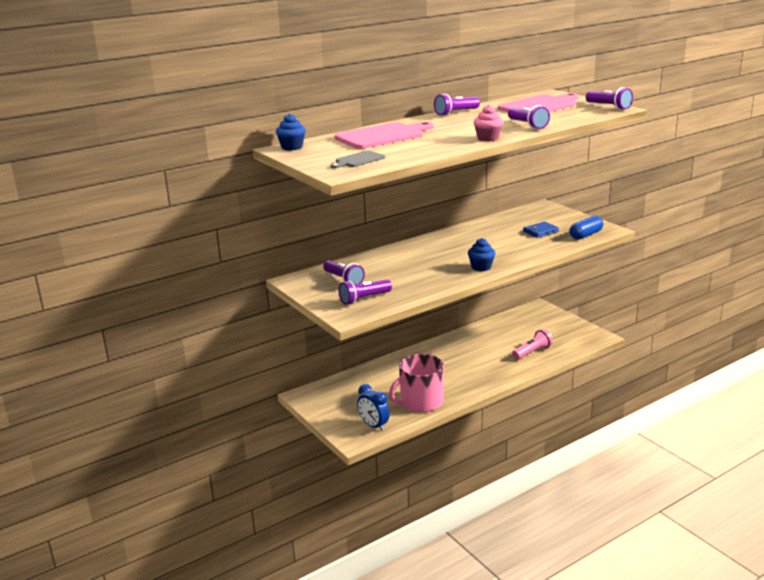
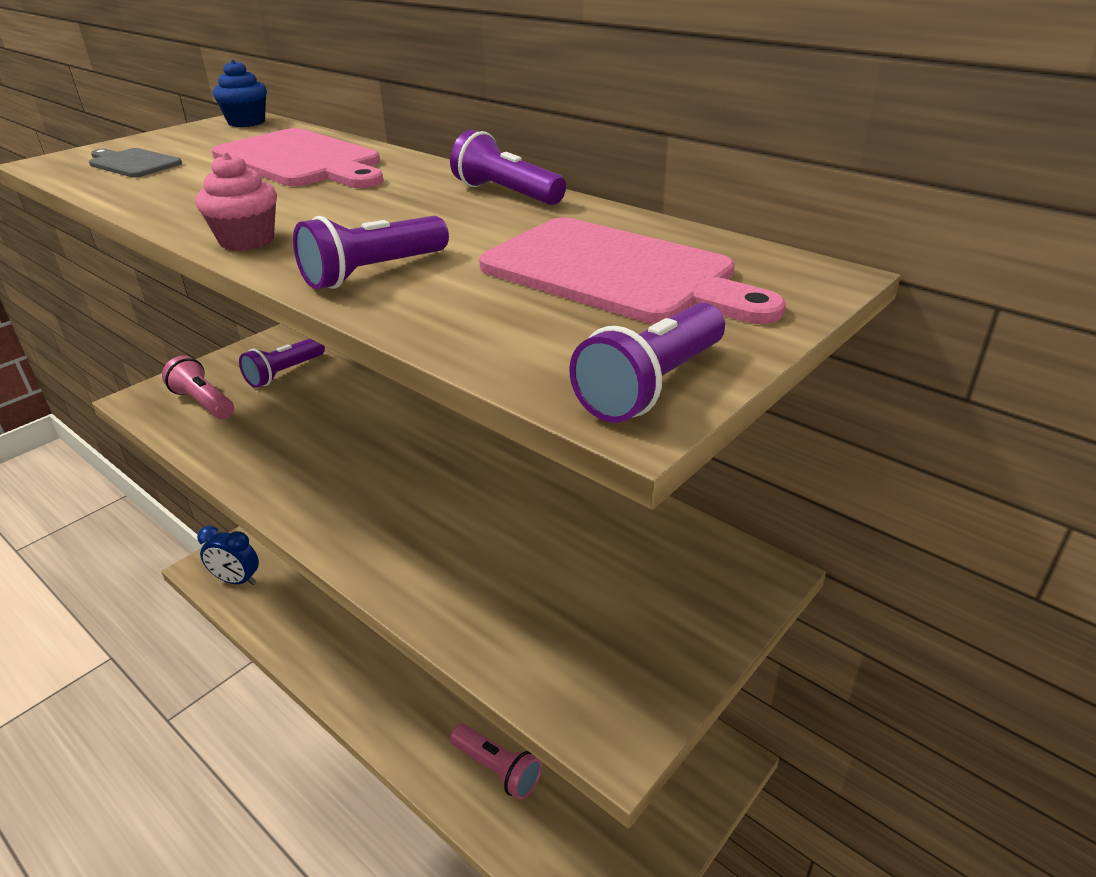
camera: 75 degrees right, 10 degrees up
purple flashlight [339,279,392,305] -> pink flashlight [162,356,234,419]
blue clock [357,384,390,431] -> blue clock turned 105 degrees counterclockwise [197,526,259,585]
pink mug [389,354,444,413] -> none
blue cupcake [468,238,496,271] -> none
blue wallet [523,222,559,238] -> none
blue capsule [569,216,603,240] -> none

